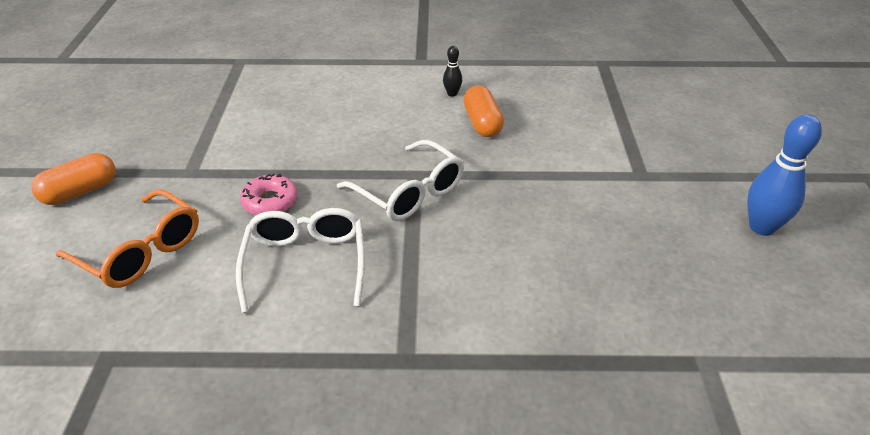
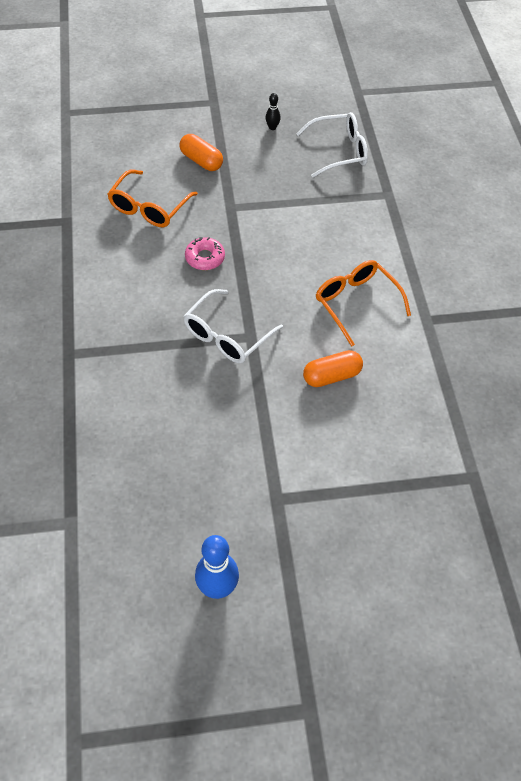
camera: 80 degrees right, 15 degrees up
white glasses [236,208,365,313] -> white glasses moved to [297,112,368,178]
black bowling pin [443,46,462,97] -> black bowling pin moved to [265,93,281,130]
none -> orange glasses [316,260,411,347]

